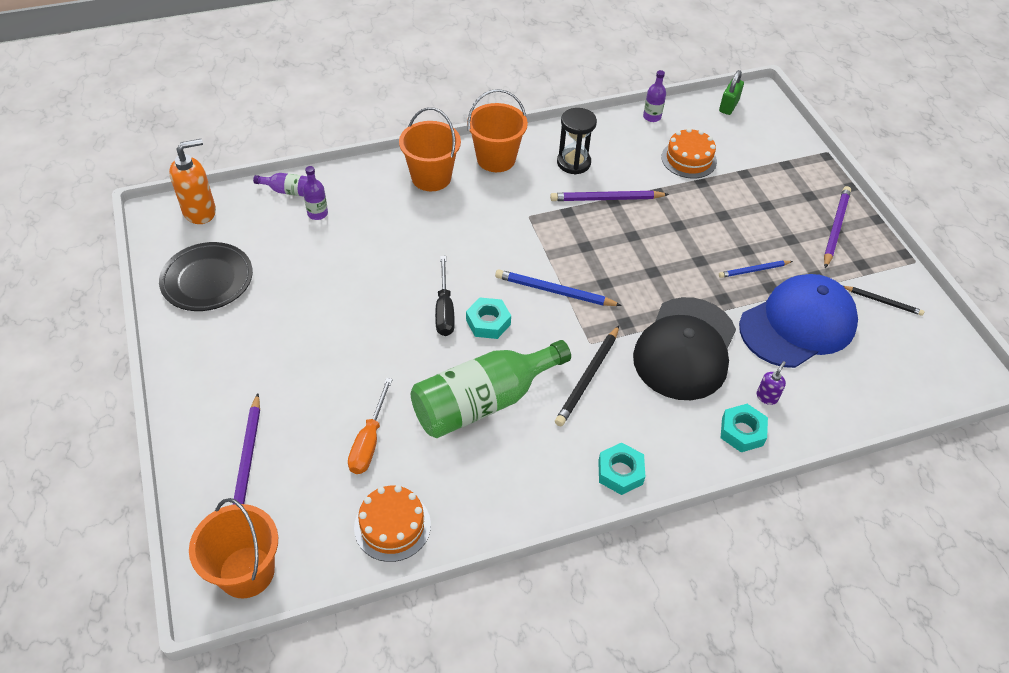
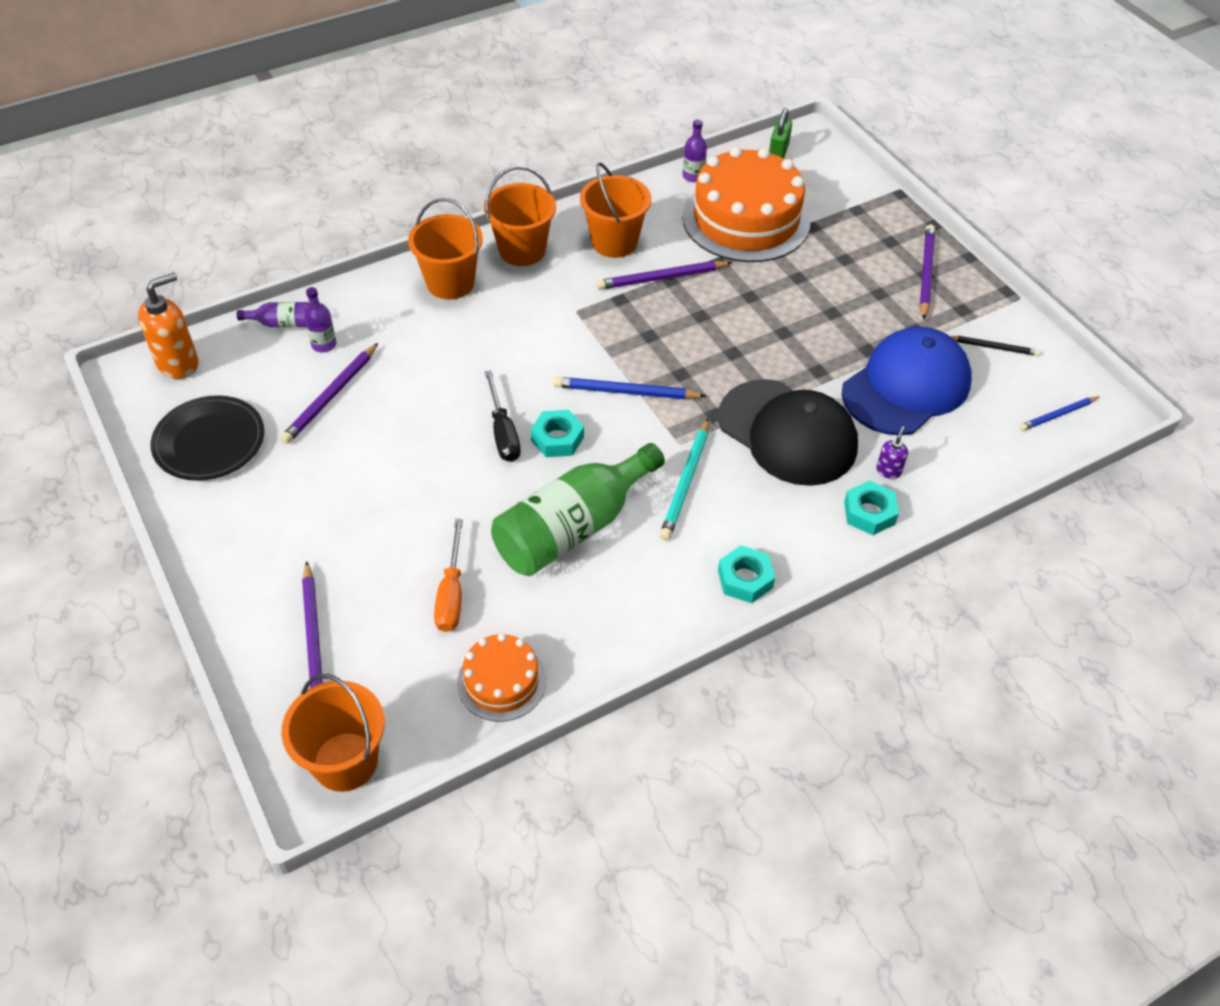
camera: 10 degrees left, 0 degrees up
black pencil [555,325,619,426] -> turquoise pencil [660,418,709,541]
black hourglass [557,108,597,175] -> orange bucket [580,163,651,258]
black cap [633,297,736,400] -> black cap turned 60 degrees counterclockwise [718,379,858,486]
orange cake [661,128,717,178] -> orange cake [682,147,810,262], size x1.96
blue pencil [719,260,793,278] -> blue pencil moved to [1020,397,1099,431]
none -> purple pencil [280,343,378,444]

